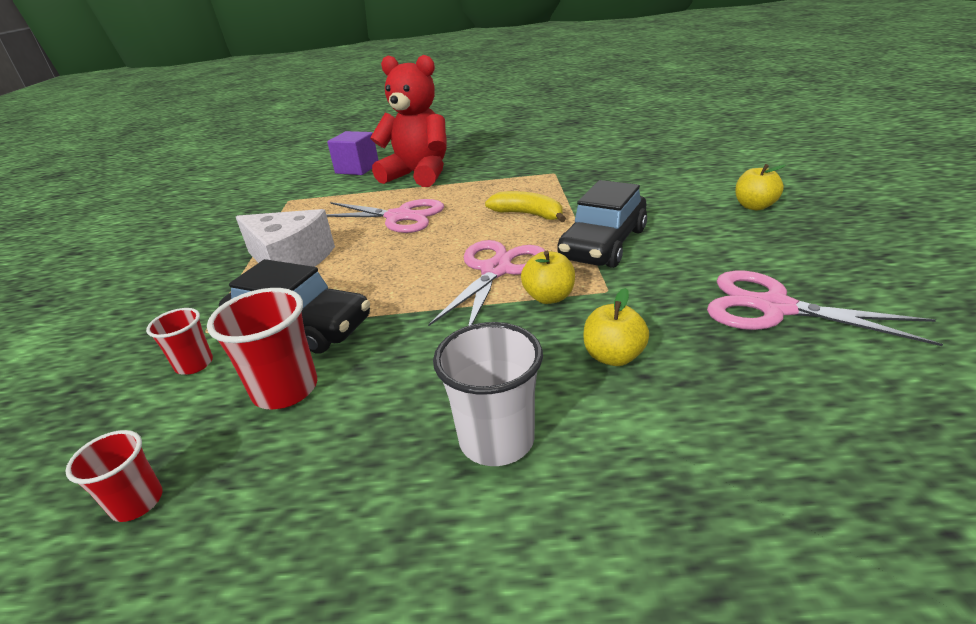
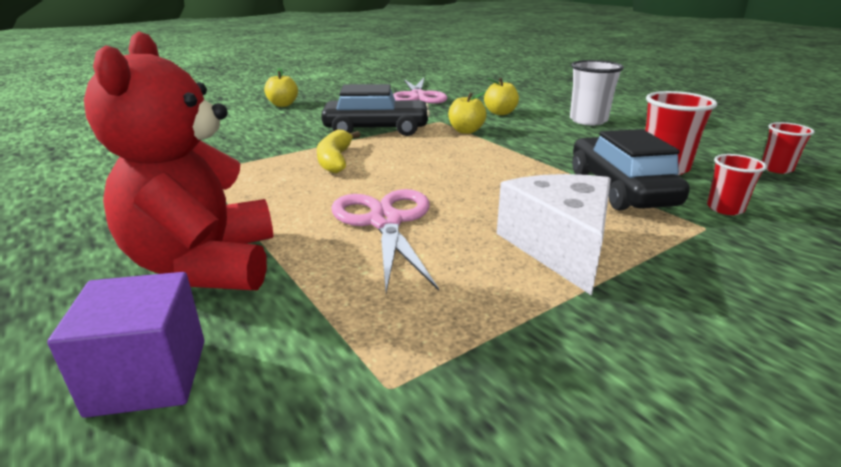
camera: 125 degrees left, 5 degrees down
pink scissors [428,240,545,326] -> none

